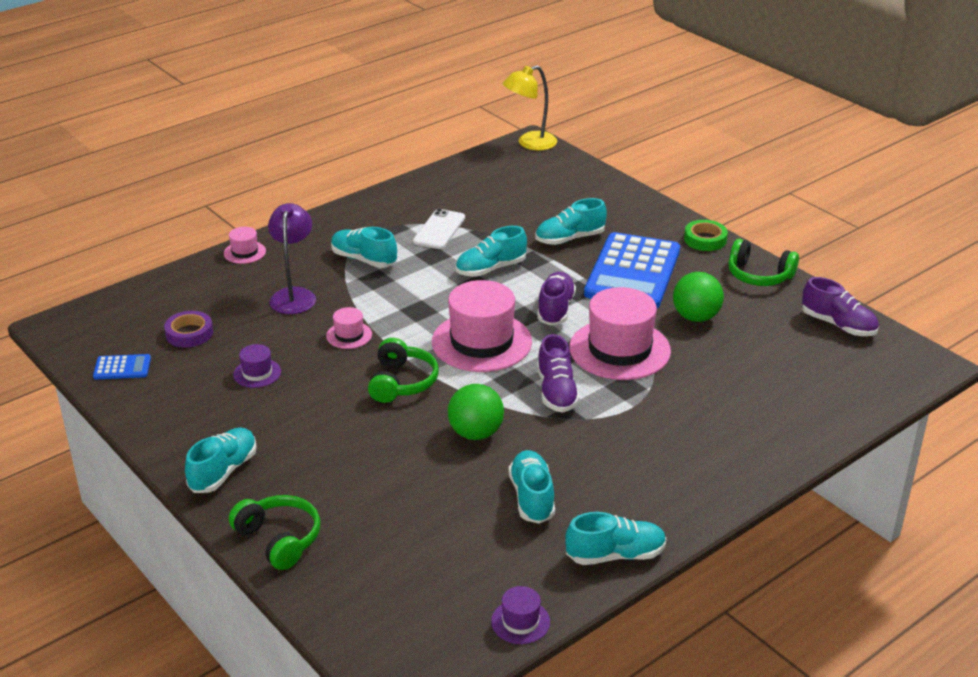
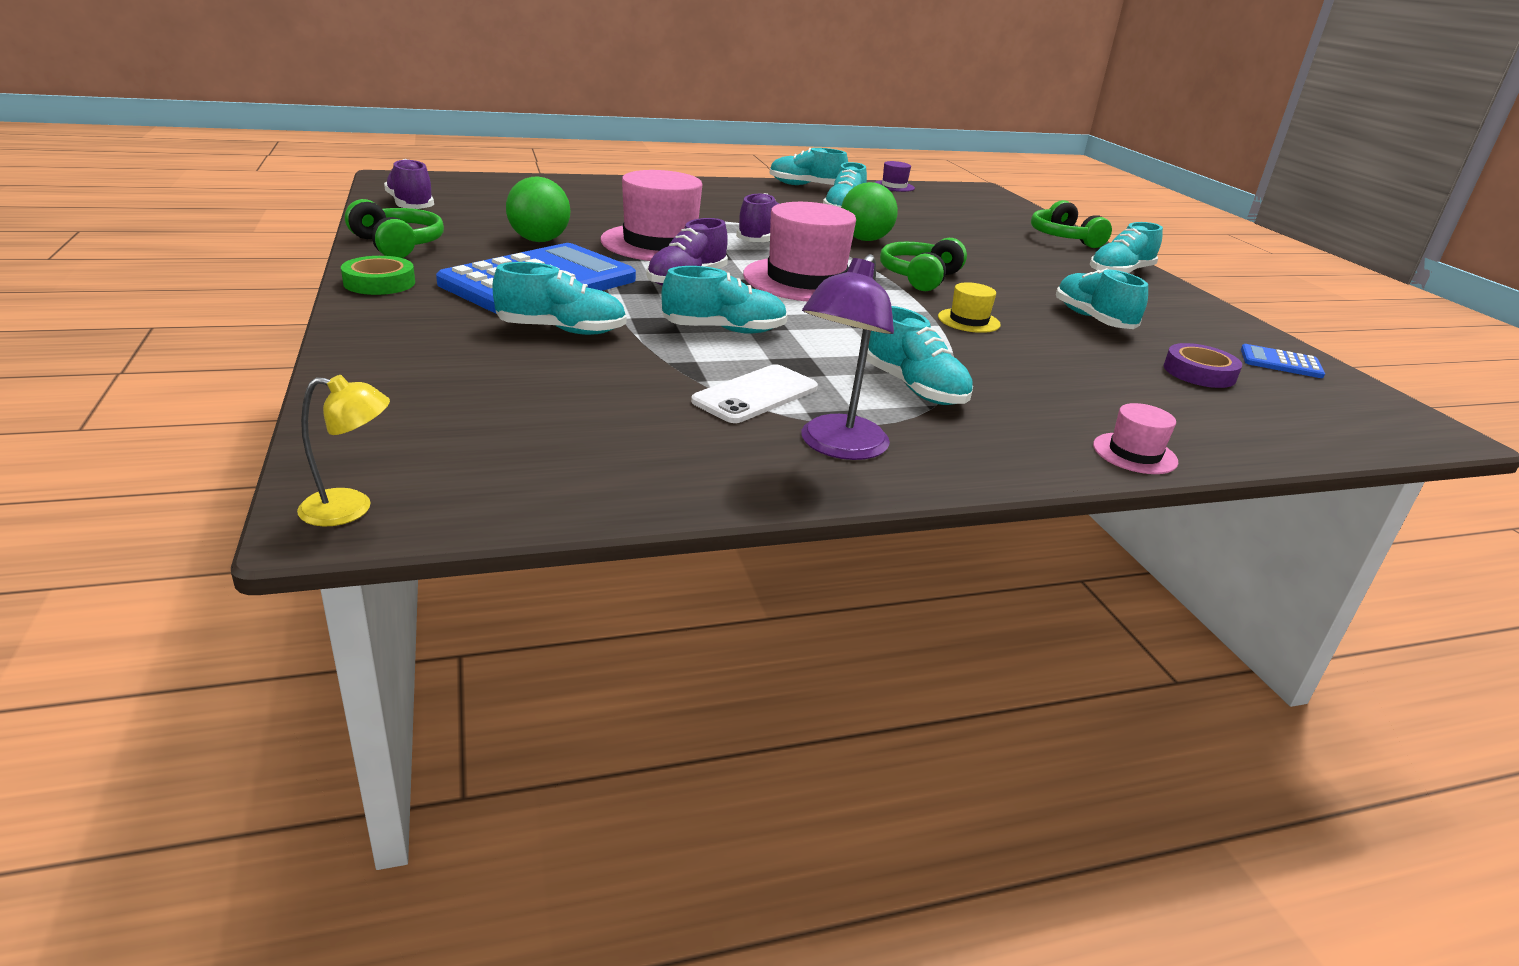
camera: 160 degrees left, 5 degrees down
purple hat [233,344,281,388] -> turquoise shoe [1056,268,1148,329]
purple lamp [268,203,316,314] -> purple lamp moved to [801,254,894,460]
pink hat [326,307,372,349] -> yellow hat [938,282,1001,333]
yellow lamp [503,65,557,151] -> yellow lamp [297,375,390,526], size x0.61

